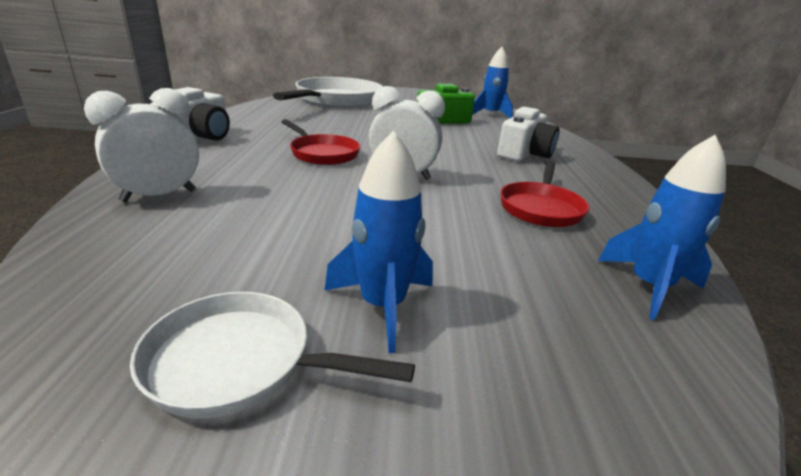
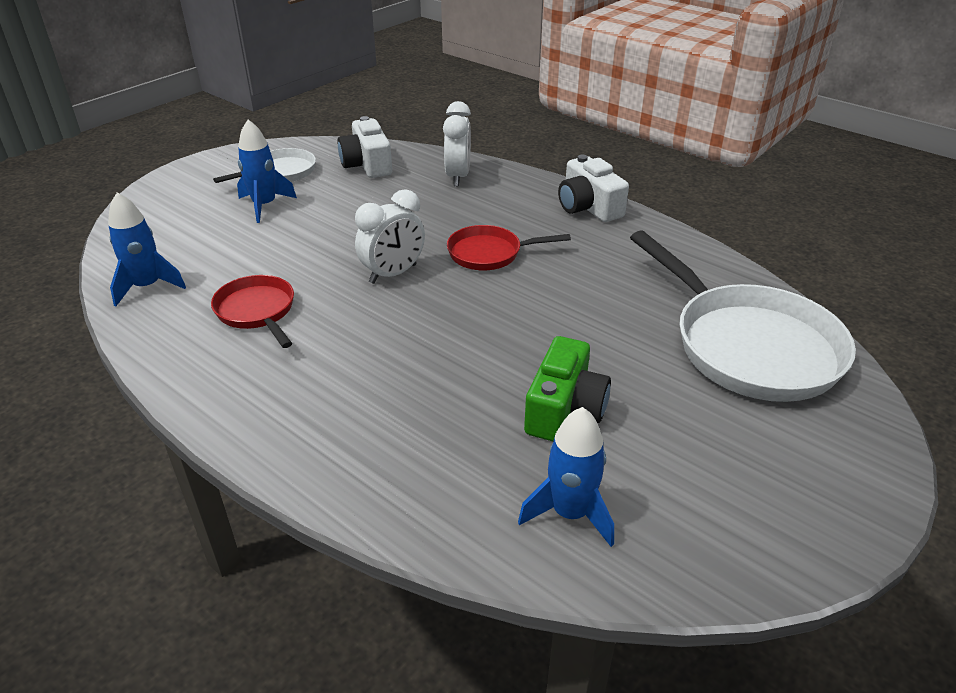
camera: 130 degrees right, 10 degrees up
white camera [497,107,560,161] -> white camera moved to [338,116,392,178]

